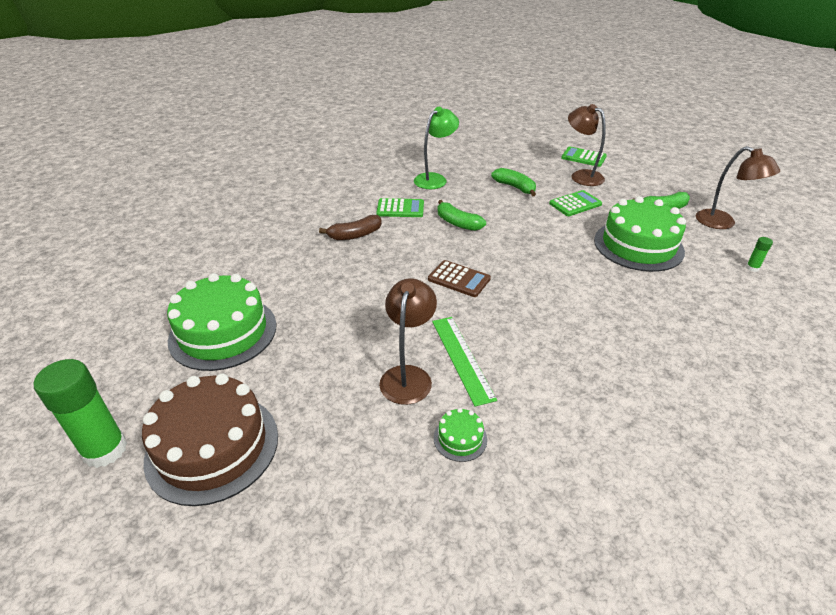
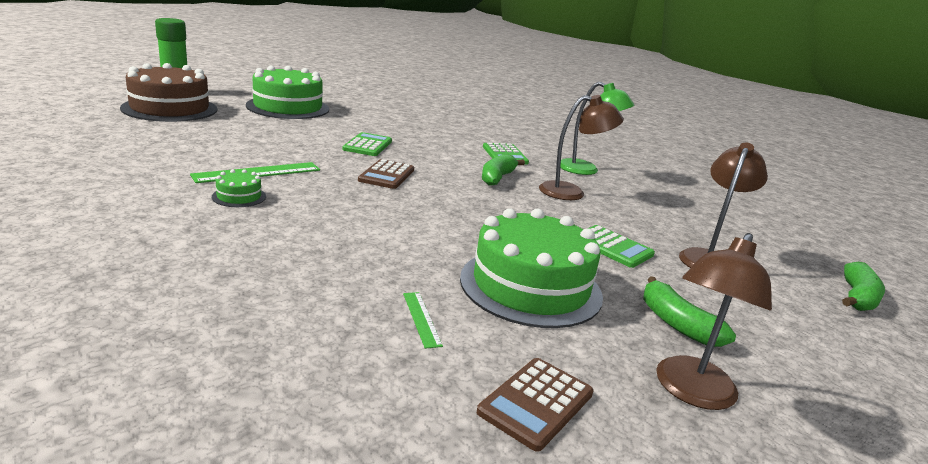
camera: 70 degrees right, 15 degrees down
brown banana [319,215,382,240] -> none
brown lamp [379,278,437,405] -> brown lamp moved to [539,95,624,200]
green cake [434,408,487,462] -> green cake moved to [212,169,266,207]
green banana [491,168,536,196] -> green banana moved to [842,262,885,311]
green calculator [561,146,607,167] -> green calculator moved to [342,132,392,156]
green glue stick [746,237,773,272] -> brown calculator [477,358,594,452]
none -> green ruler [403,292,443,349]

